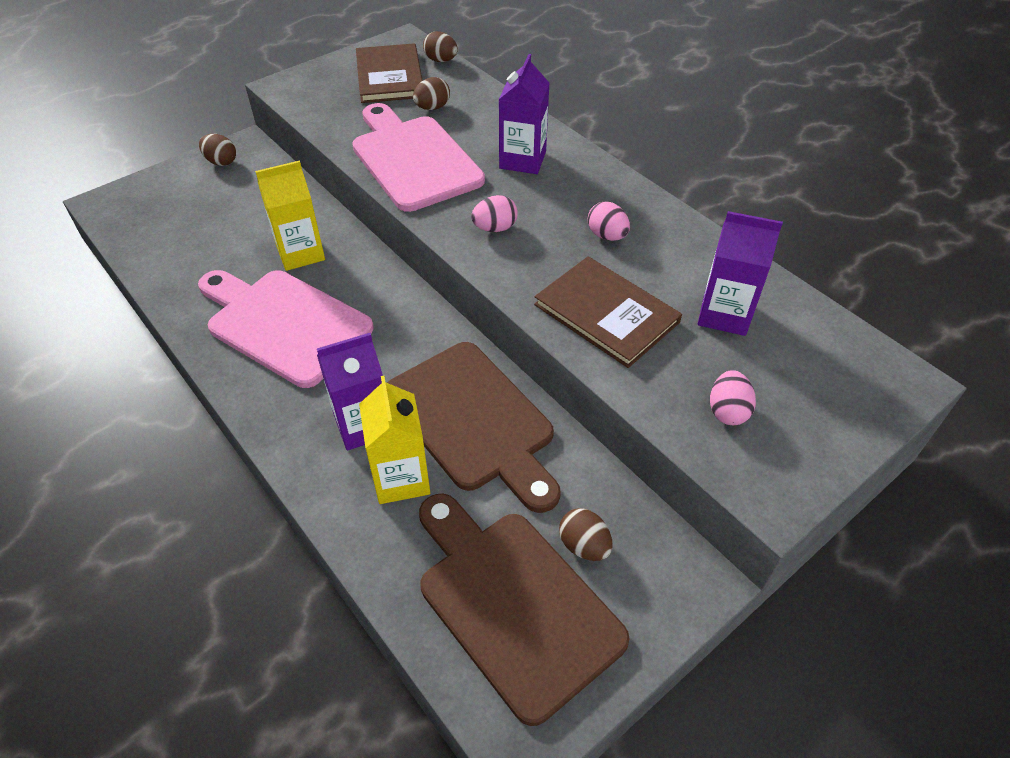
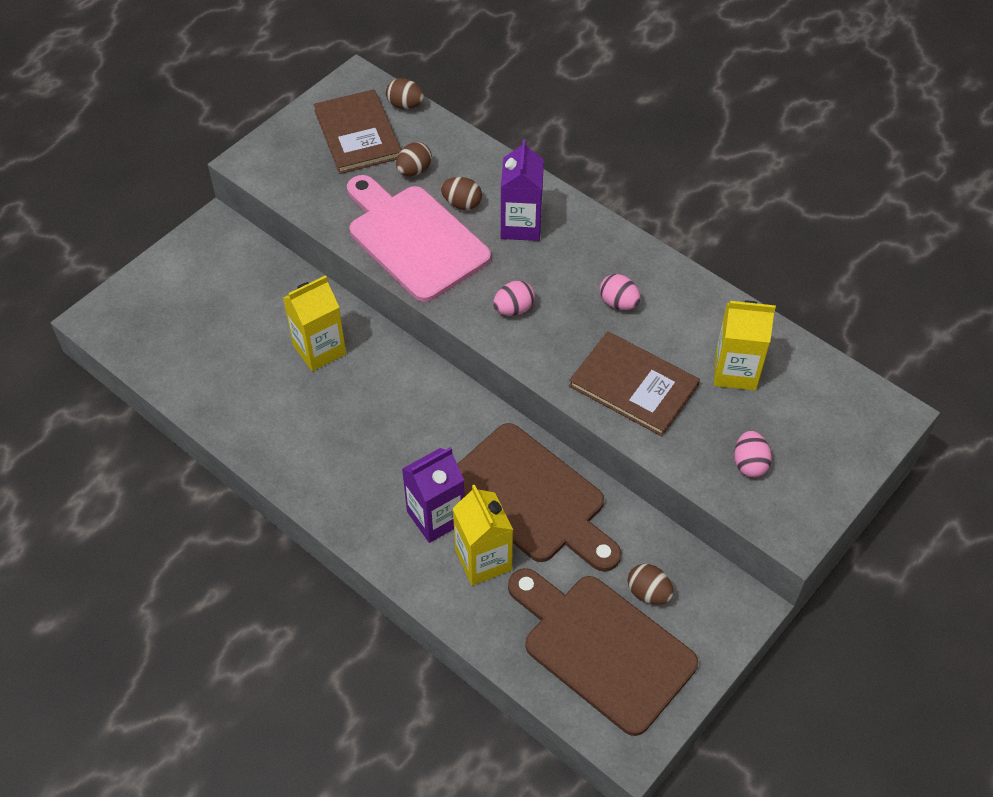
camera: 10 degrees left, 5 degrees up
pink cutting board [198,270,374,388] -> none
brown egg [199,134,236,166] -> brown egg moved to [441,177,482,210]
purple carton [698,211,783,336] -> yellow carton [714,300,776,390]

